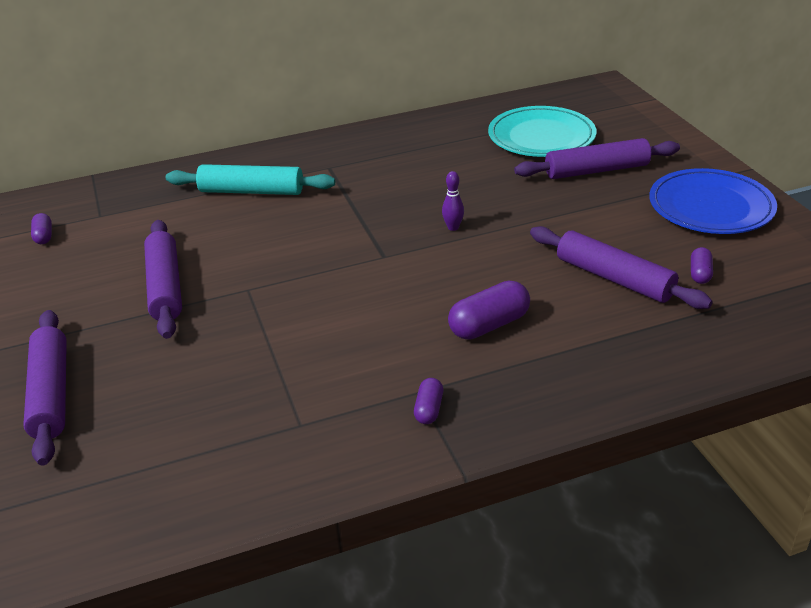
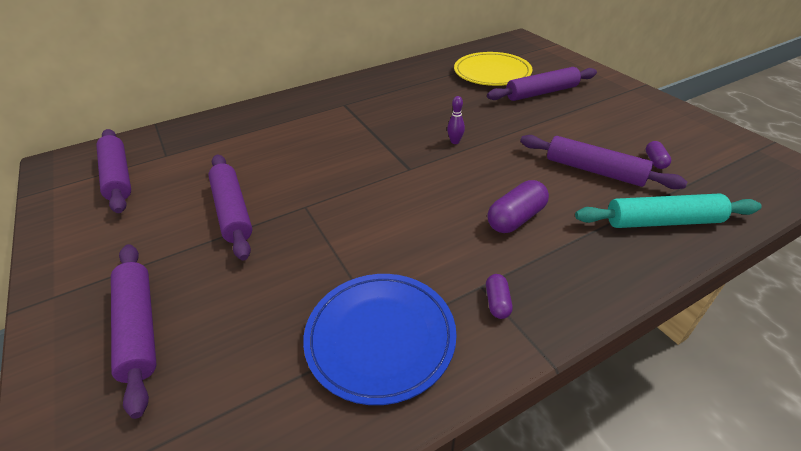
camera: 10 degrees left, 5 degrees up
purple capsule [31,213,52,244] -> purple rolling pin [96,129,131,213]
turquoise rolling pin [166,164,335,195] -> turquoise rolling pin moved to [575,194,762,228]
turquoise plate [488,106,596,157] -> yellow plate [454,52,533,86]
blue plate [649,168,777,234] -> blue plate moved to [303,274,457,405]

